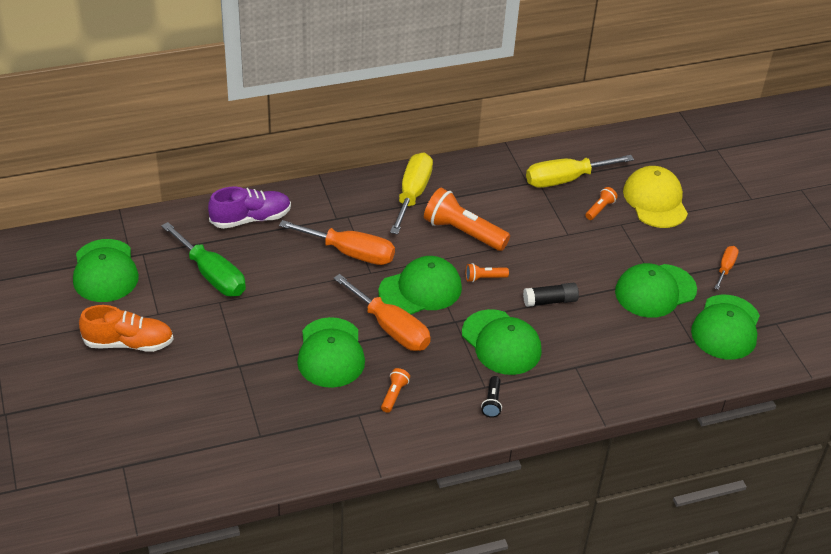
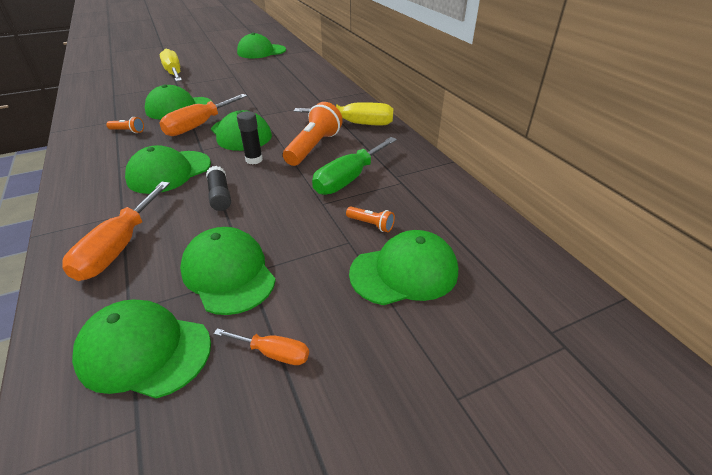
camera: 85 degrees right, 5 degrees down
orange shoe [79,305,174,352] -> none
green screwdriver [161,222,246,296] -> green screwdriver moved to [312,137,397,195]
purple shoe [208,187,291,229] -> none
orange screwdriver [279,220,395,265] -> orange screwdriver moved to [62,182,170,281]
orange flashlight [466,263,509,282] -> black glue stick [237,111,263,165]
black flashlight [481,376,502,418] -> none
yellow screwdriver [526,155,634,188] -> yellow screwdriver moved to [159,49,182,81]
yellow cap [623,166,688,228] -> green cap [349,230,458,305]

